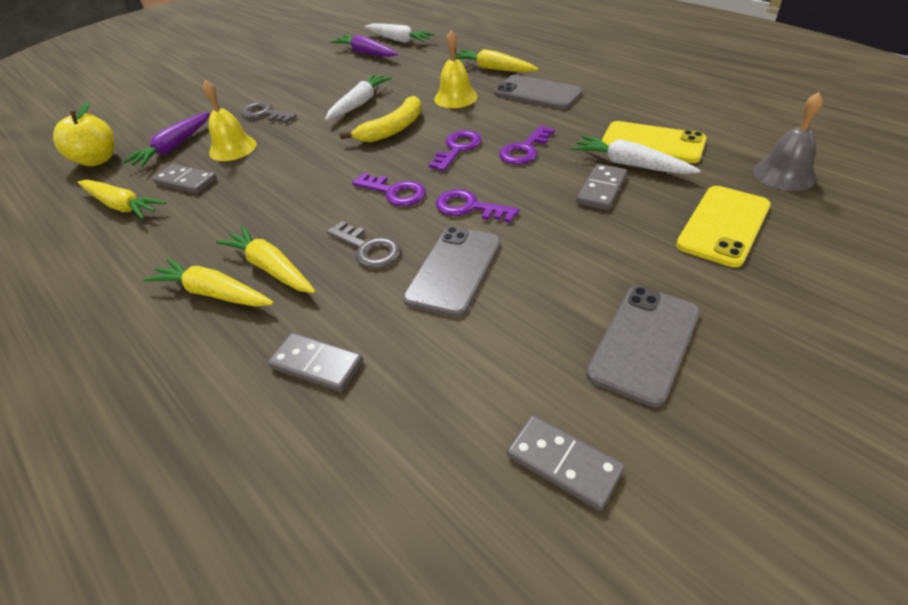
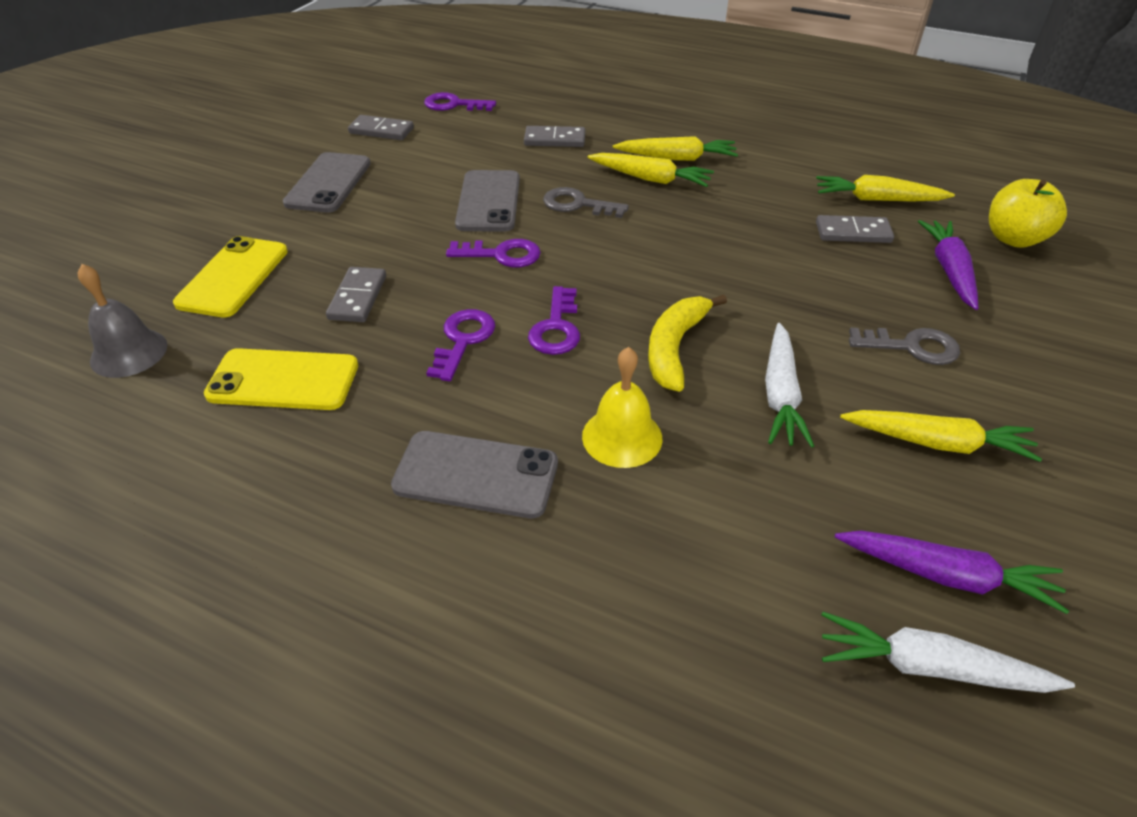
camera: 155 degrees right, 0 degrees up
yellow bell [203,80,257,161] -> none
purple key [352,173,426,206] -> purple key moved to [424,92,496,111]
yellow carrot [455,49,538,72] -> yellow carrot moved to [840,410,1042,462]
white carrot [572,135,701,174] -> none

